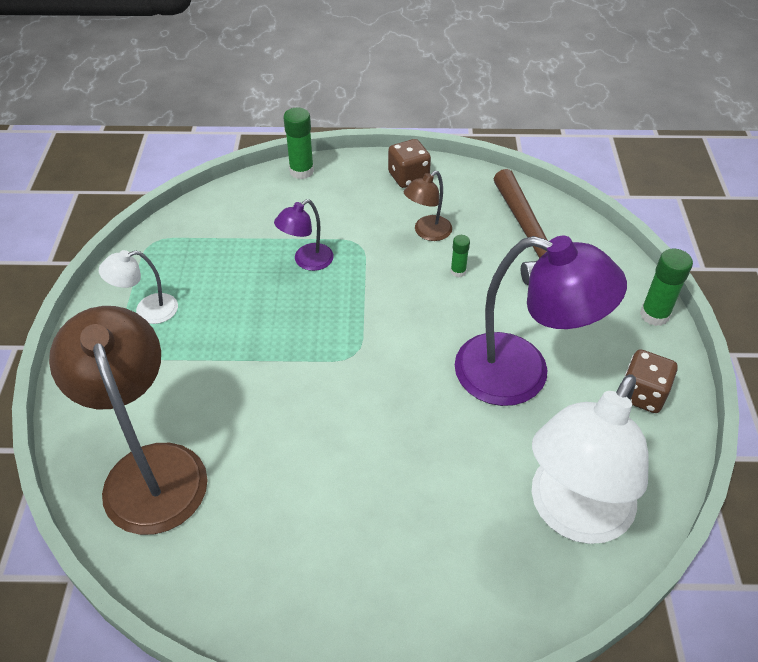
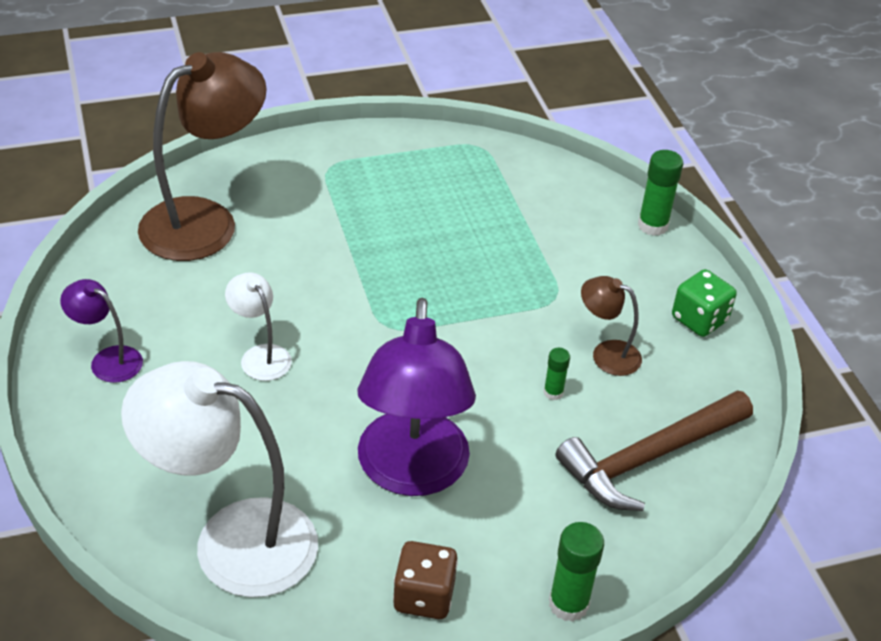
camera: 70 degrees right, 5 degrees down
white lamp [99,250,178,324] -> white lamp moved to [225,272,292,381]
purple lamp [274,199,334,271] -> purple lamp moved to [60,279,143,383]
brown dice [388,139,431,188] -> green dice [672,269,737,337]

